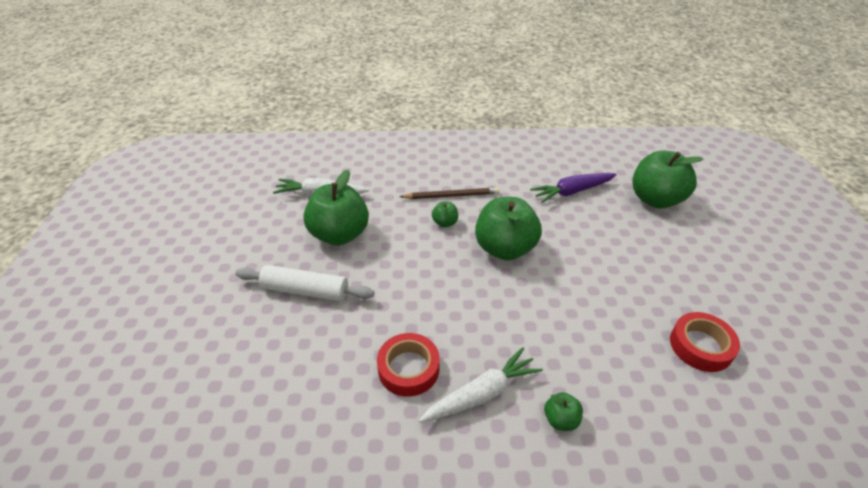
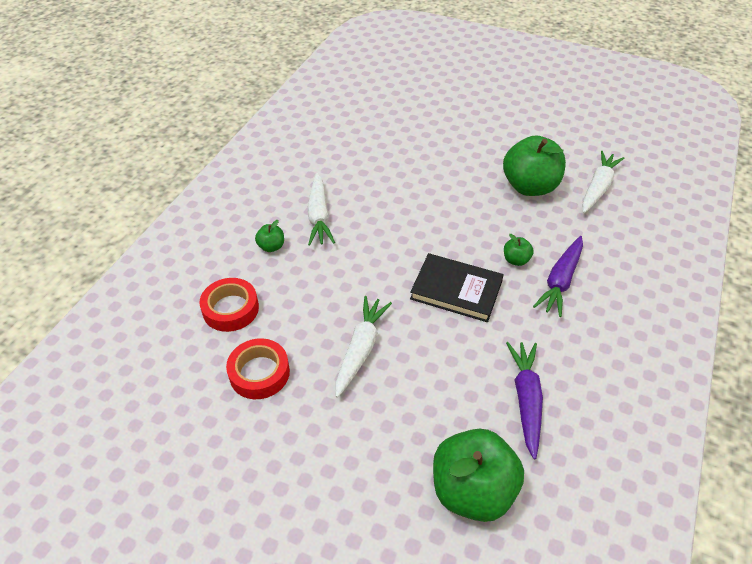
camera: 115 degrees right, 5 degrees up
white rolling pin [235,265,374,302] -> none
red tape [377,333,440,397] -> red tape moved to [200,278,259,332]
brown pencil [400,187,499,199] -> purple carrot [533,236,583,317]
green apple [475,197,542,261] -> black book [410,253,504,322]
none -> white carrot [335,296,392,398]

